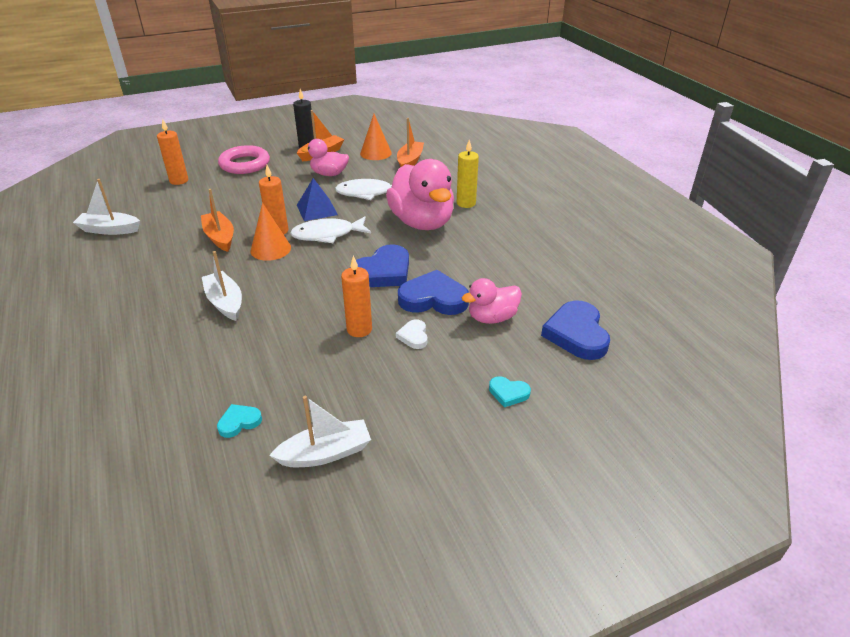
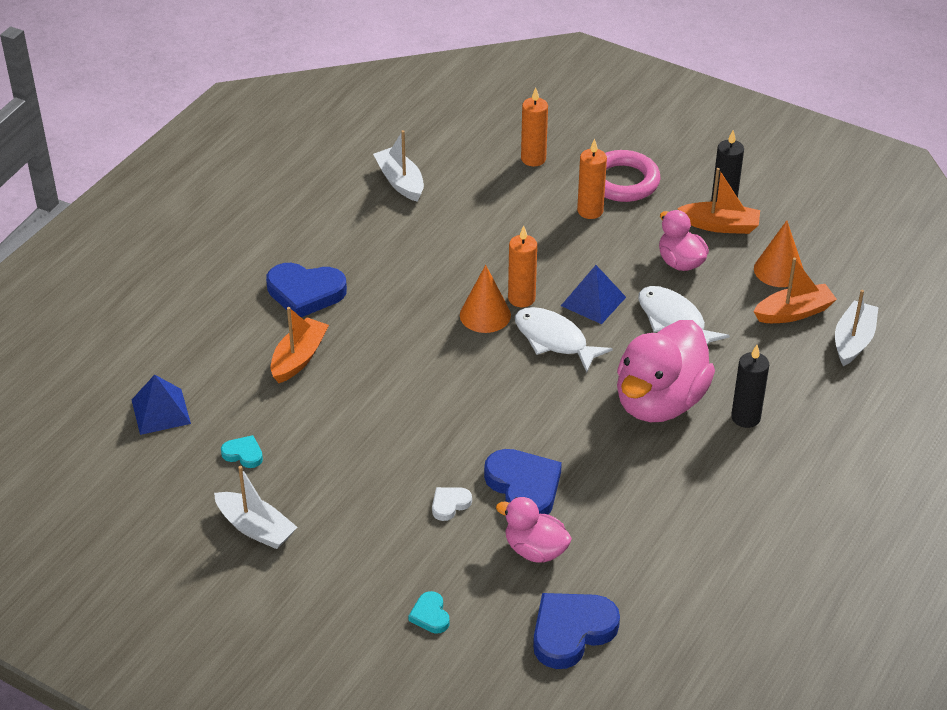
camera: 55 degrees right, 5 degrees up
orange boat [201,189,234,252] -> orange boat moved to [270,307,329,383]
white boat [202,251,242,321] -> white boat moved to [835,290,879,366]
orange candle [341,256,372,337] -> orange candle moved to [577,139,607,219]
blue heart [350,244,409,287] -> blue heart moved to [266,263,347,317]
yellow candle [457,140,479,208] -> black candle [731,345,769,428]
none -> blue pyramid [132,375,191,435]

